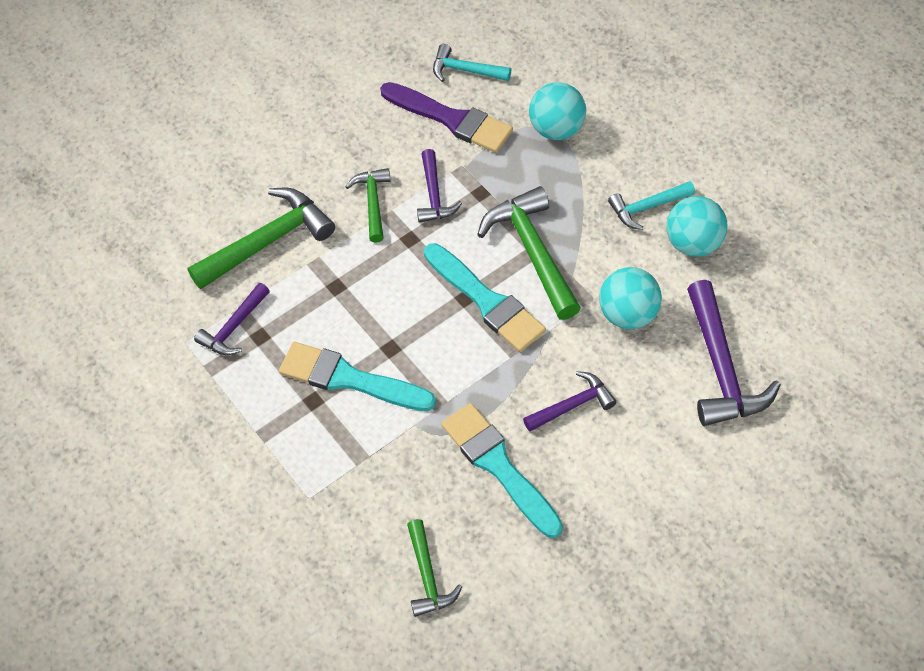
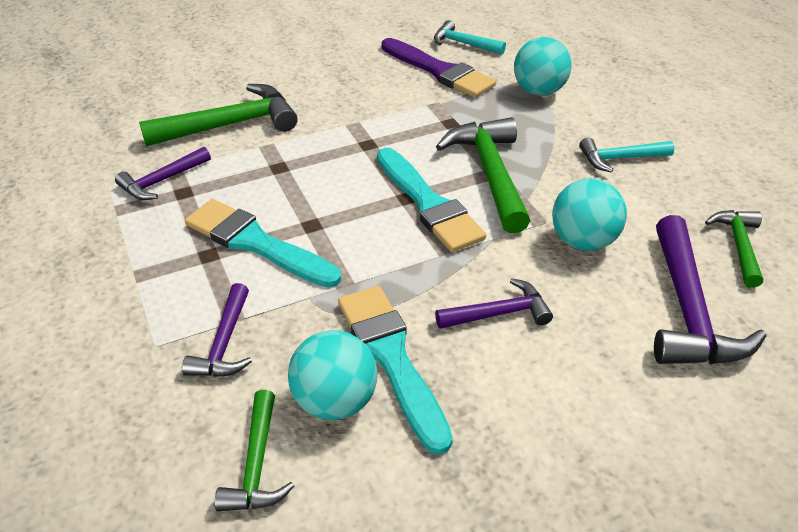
camera: 10 degrees right, 15 degrees down
green hammer [345,168,390,243] -> green hammer moved to [705,210,763,288]
purple hammer [417,149,462,223] -> purple hammer moved to [182,283,252,377]
turquoise ball [666,196,728,257] -> turquoise ball moved to [288,330,377,420]

